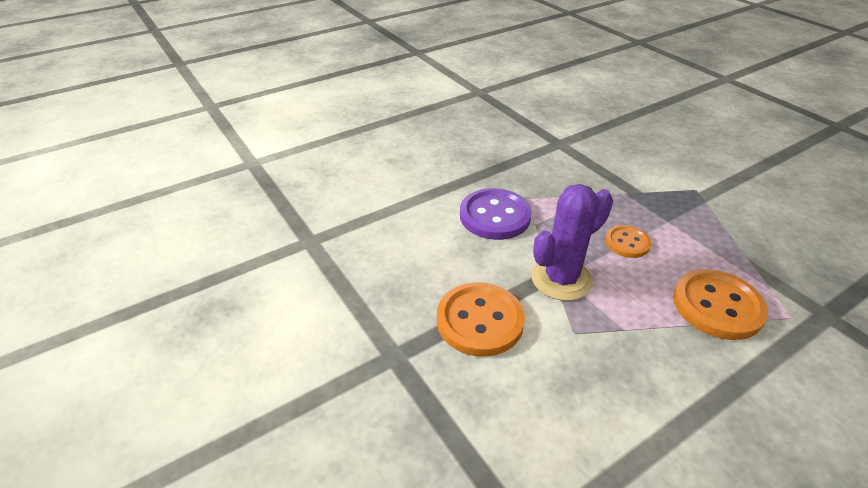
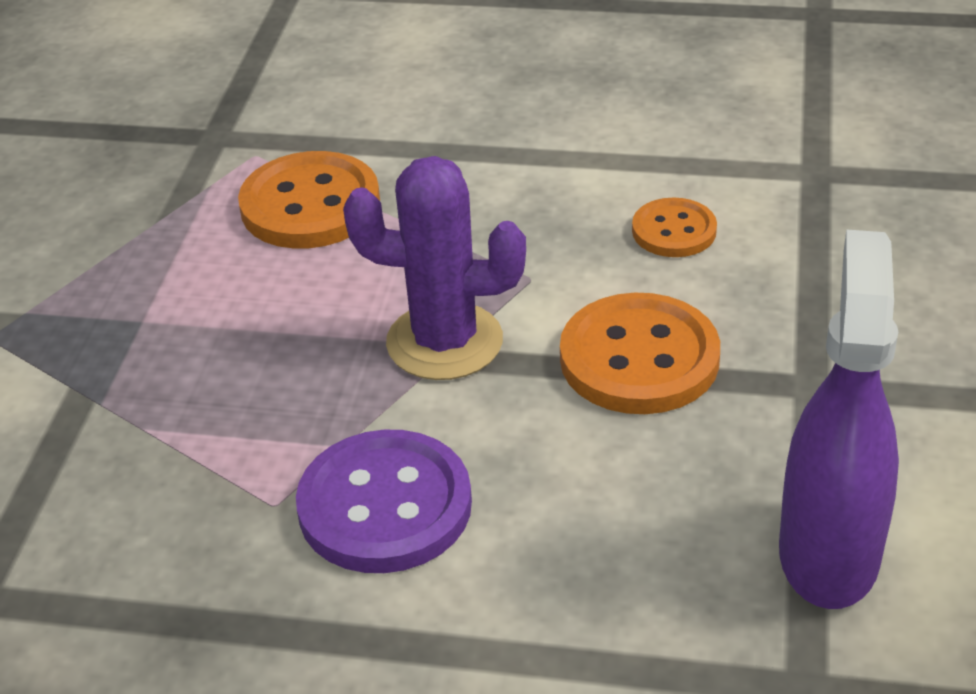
camera: 135 degrees left, 0 degrees up
orange button [605,225,652,258] -> orange button moved to [632,198,717,257]
none -> purple spray bottle [779,229,899,609]

